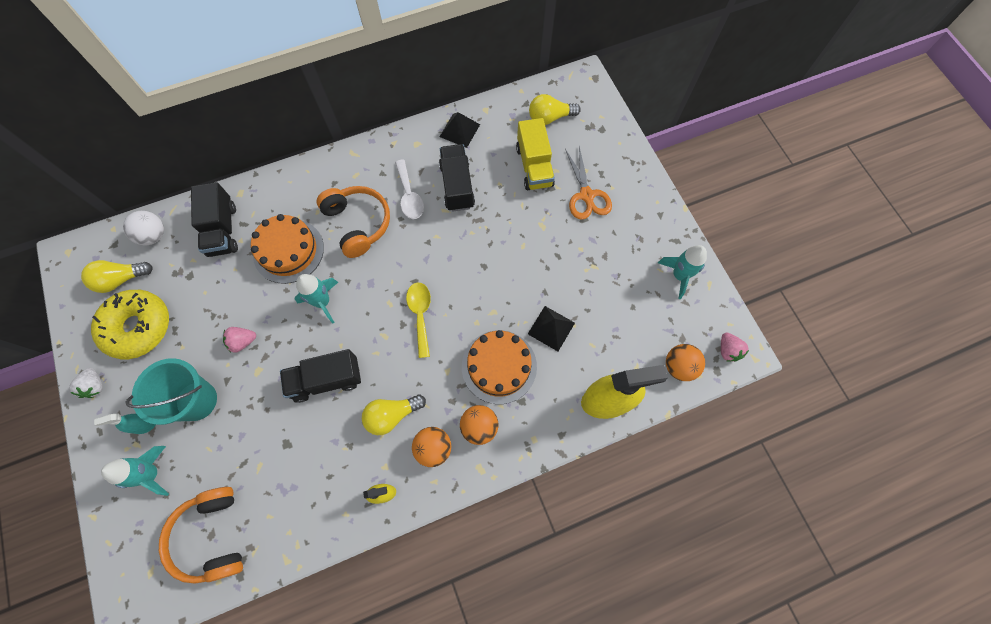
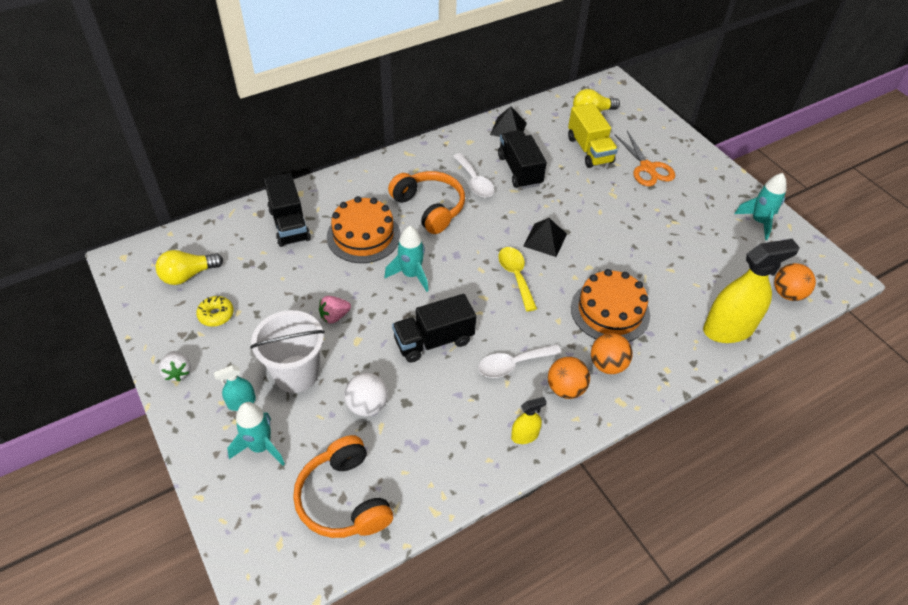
camera: 10 degrees left, 20 degrees down
yellow donut [91,290,169,359] -> yellow donut [196,296,234,327], size x0.46
white ball [123,211,164,245] -> white ball moved to [344,373,388,417]
turquoise bucket [125,358,217,425] -> white bucket [250,310,325,393]
yellow light bulb [362,395,426,435] -> white spoon [478,344,562,378]
black pyramid [528,306,575,351] -> black pyramid moved to [523,218,567,257]
pink strawberry [721,333,749,362] -> none

